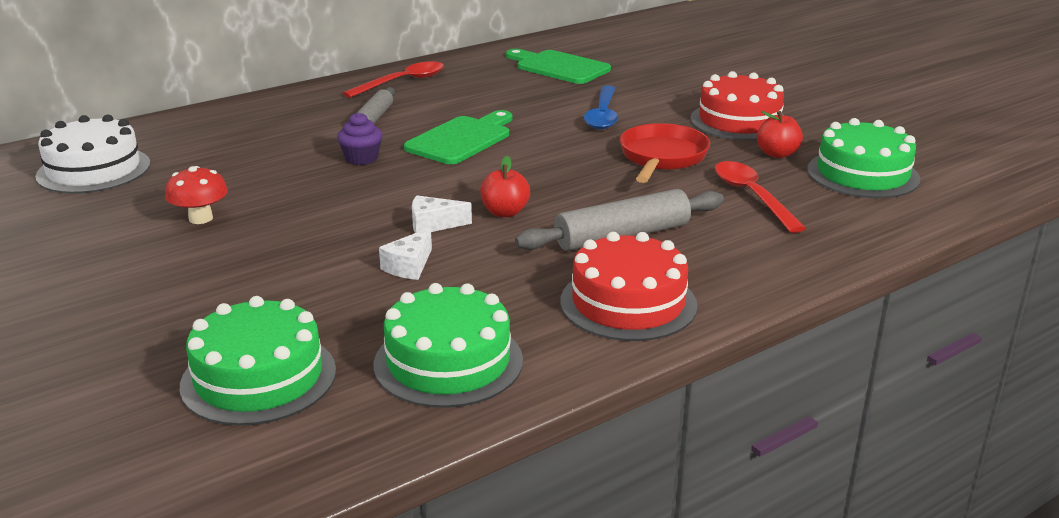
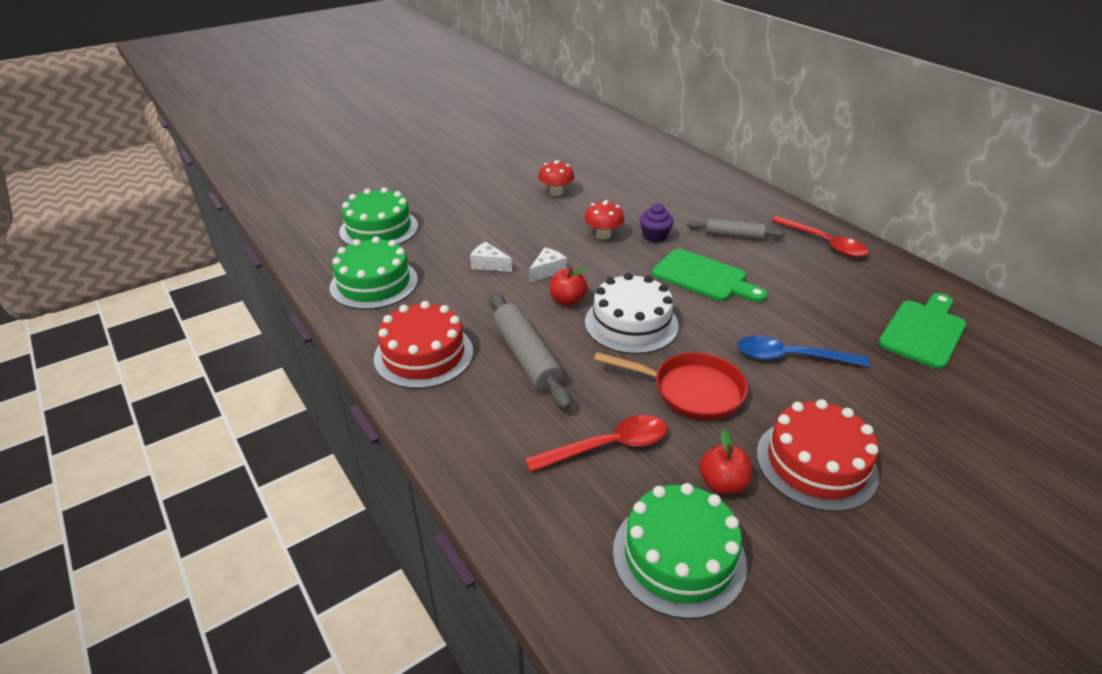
camera: 90 degrees right, 10 degrees up
white cake [35,114,150,194] -> white cake moved to [585,273,678,354]
white cheese [412,195,472,233] -> white cheese turned 45 degrees clockwise [529,247,567,283]
none -> red mushroom [584,200,625,239]

